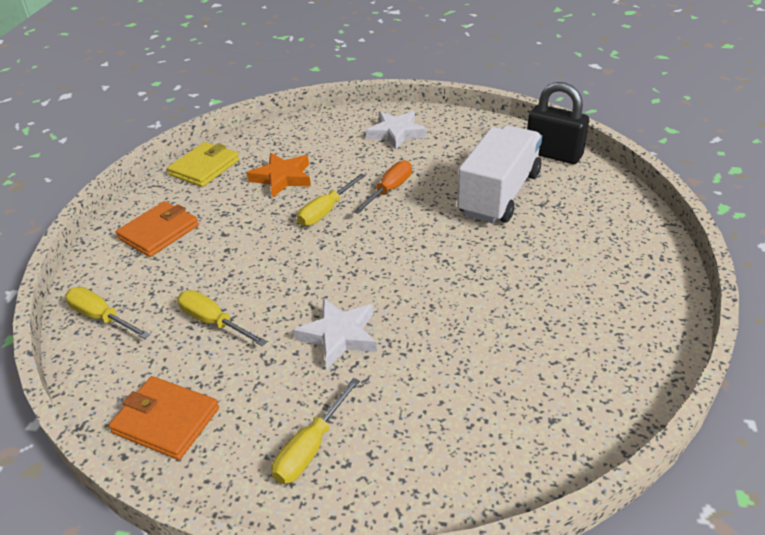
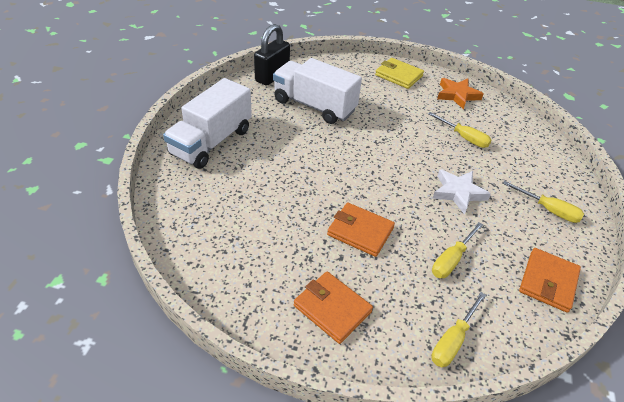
camera: 90 degrees left, 5 degrees up
yellow wallet [167,142,239,187] -> yellow wallet moved to [375,58,424,89]
orange star [247,153,311,198] -> orange star moved to [437,78,484,110]
yellow screwdriver [297,174,366,226] -> yellow screwdriver moved to [428,112,492,148]
orange screwdriver [353,160,412,214] -> none
white star [366,111,426,150] -> white truck [163,78,252,169]
none -> orange wallet [327,203,395,257]

